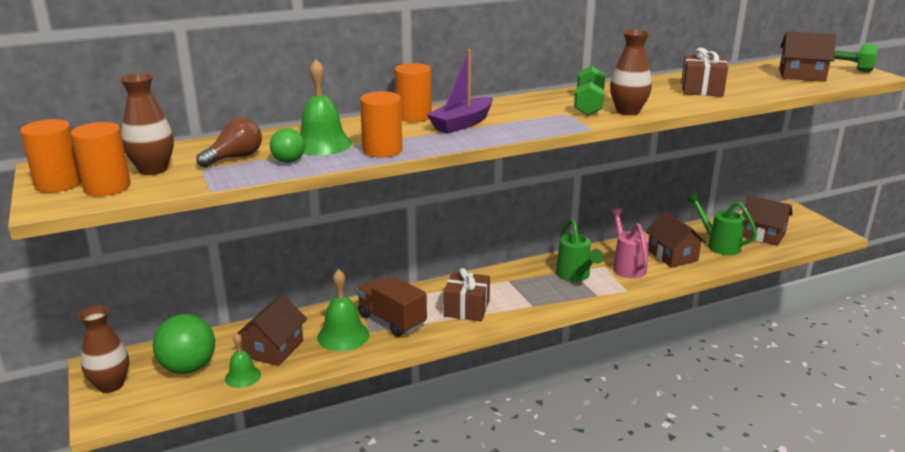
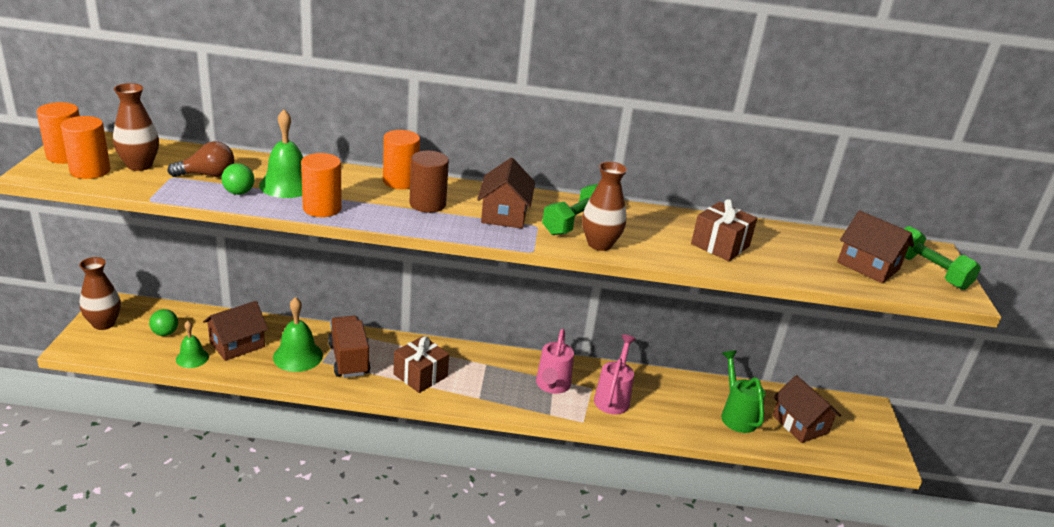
camera: 25 degrees right, 5 degrees up
green ball [153,314,215,374] -> green ball [149,309,178,336], size x0.52
purple boat [427,49,493,134] -> brown cylinder [409,151,449,213]
green watering can [556,219,604,282] -> pink watering can [536,329,574,394]
brown house [645,211,706,268] -> brown house moved to [477,158,535,228]

